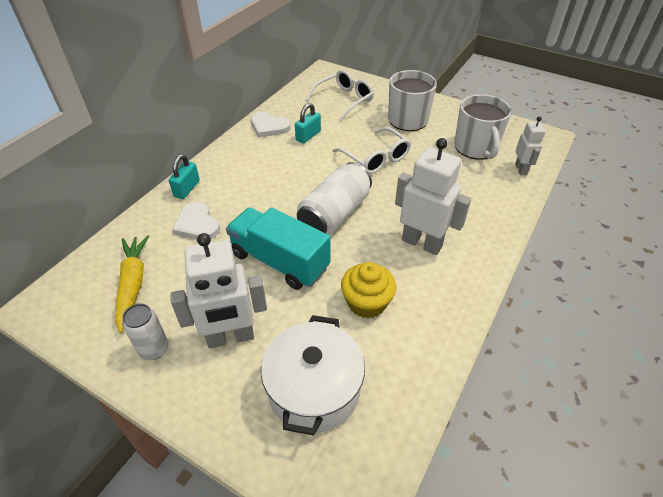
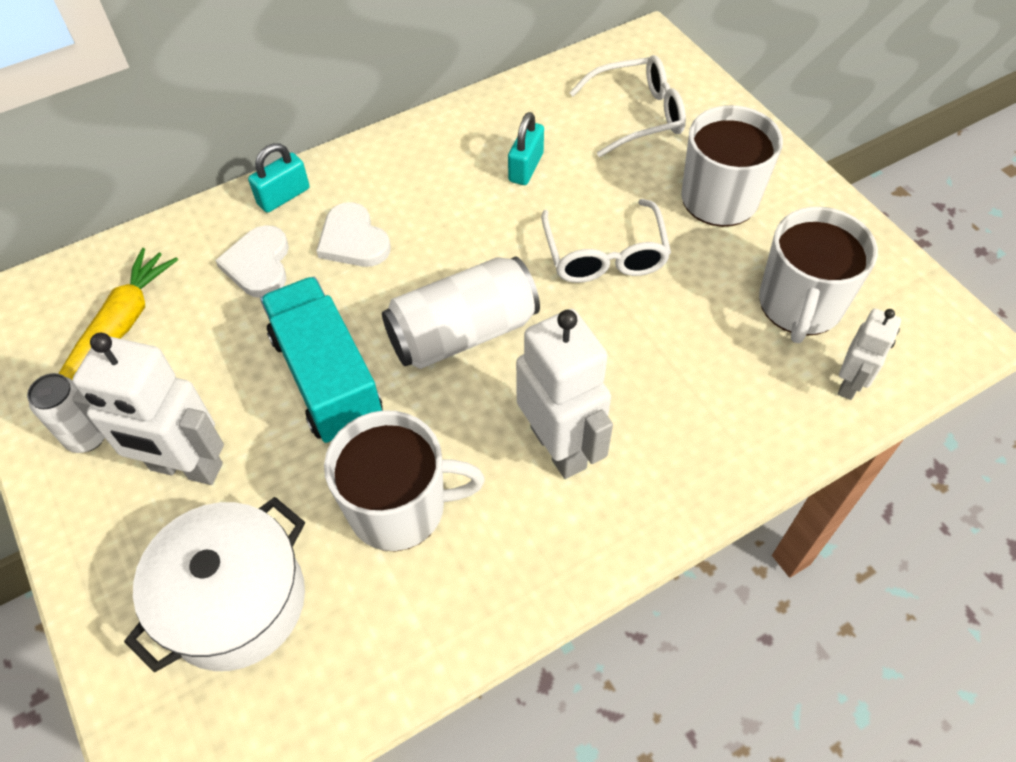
camera: 30 degrees right, 10 degrees up
white heart [251,112,291,138] -> white heart moved to [316,202,391,267]
turquoise padlock [295,103,321,144] -> turquoise padlock turned 45 degrees counterclockwise [508,112,544,185]
yellow cupcake [341,262,396,318] -> white mug [324,410,485,551]

